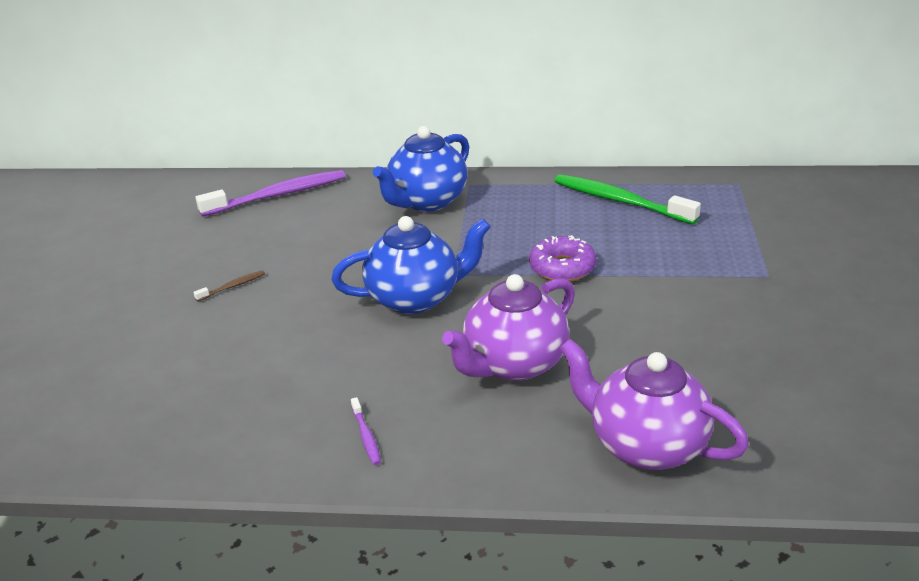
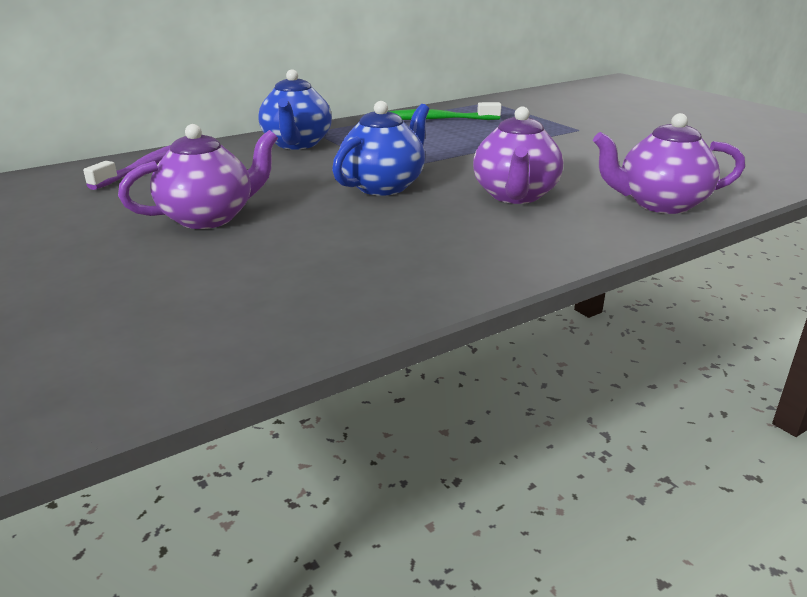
camera: 40 degrees left, 5 degrees down
brown toothbrush [193,270,265,302] -> purple teapot [118,124,278,229]
purple toothbrush [351,397,381,465] -> none
purple donut [529,235,597,282] -> none

